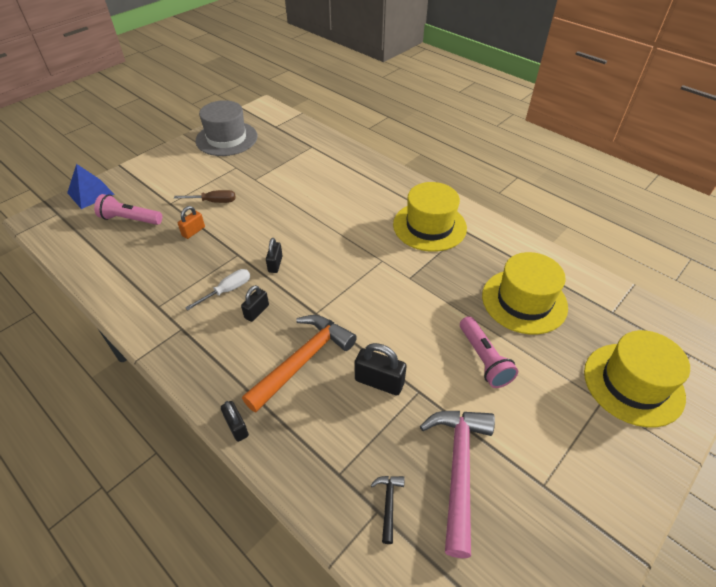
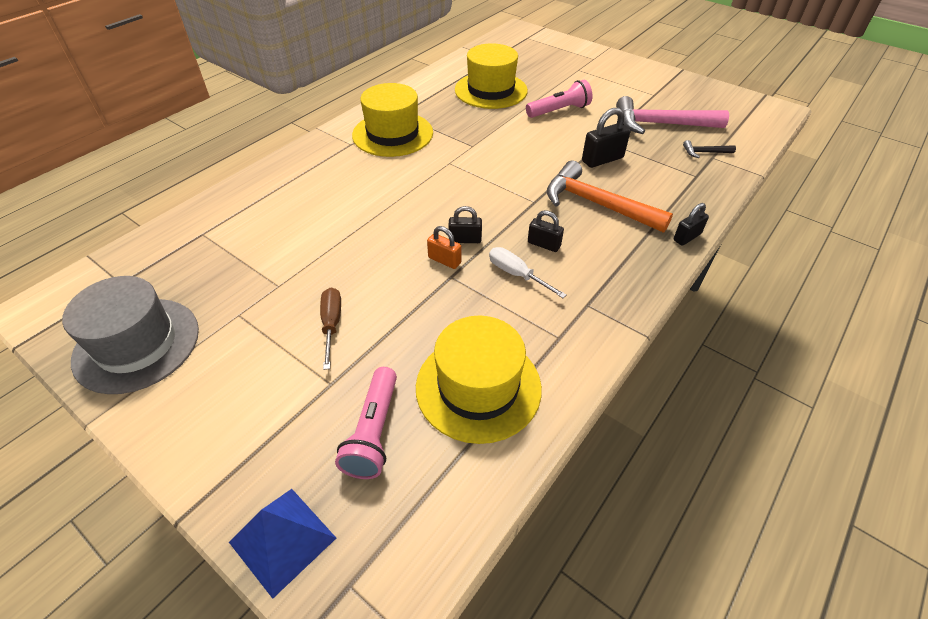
camera: 95 degrees left, 0 degrees up
orange padlock [178,206,205,239] -> orange padlock moved to [427,226,461,269]
black padlock [355,343,407,395] -> black padlock turned 45 degrees clockwise [582,108,630,168]
yellow hat [584,330,690,427] -> yellow hat moved to [416,316,542,444]

